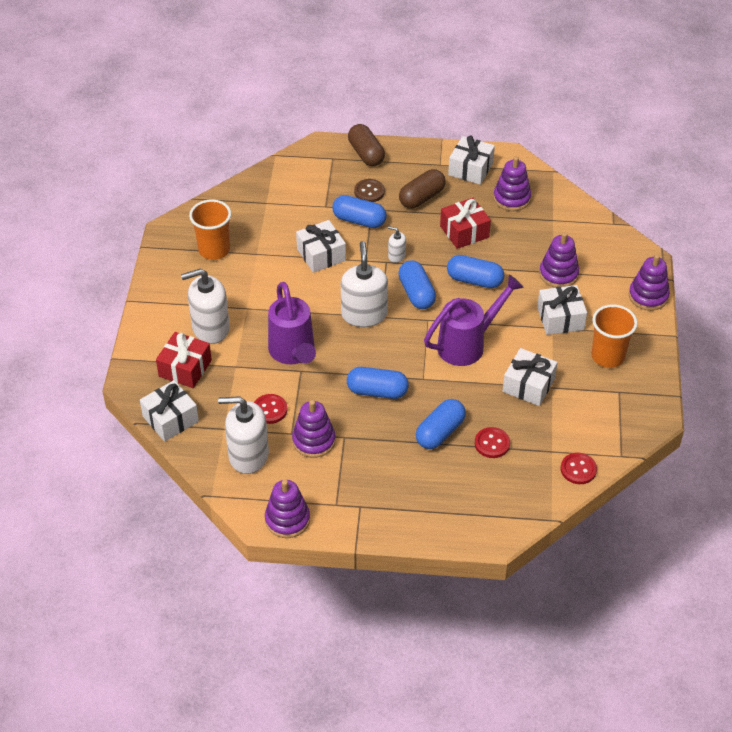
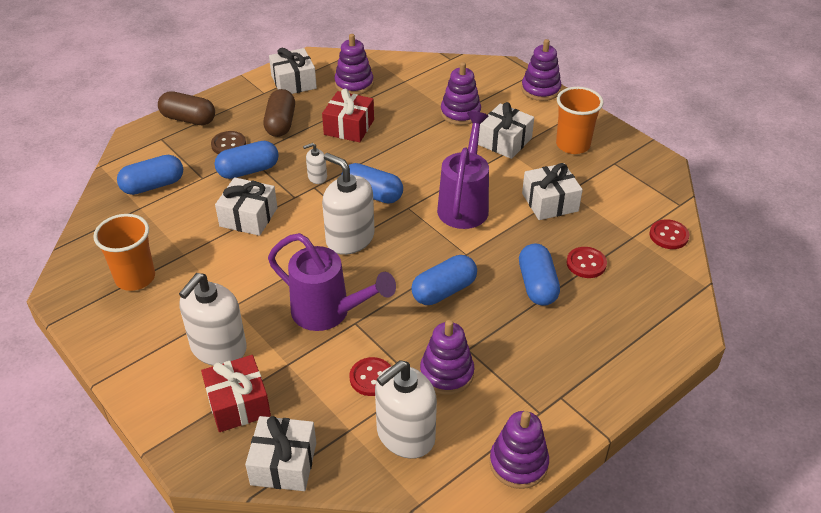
camera: 45 degrees left, 5 degrees down
blue capsule [447,255,504,288] -> blue capsule moved to [117,155,183,195]

